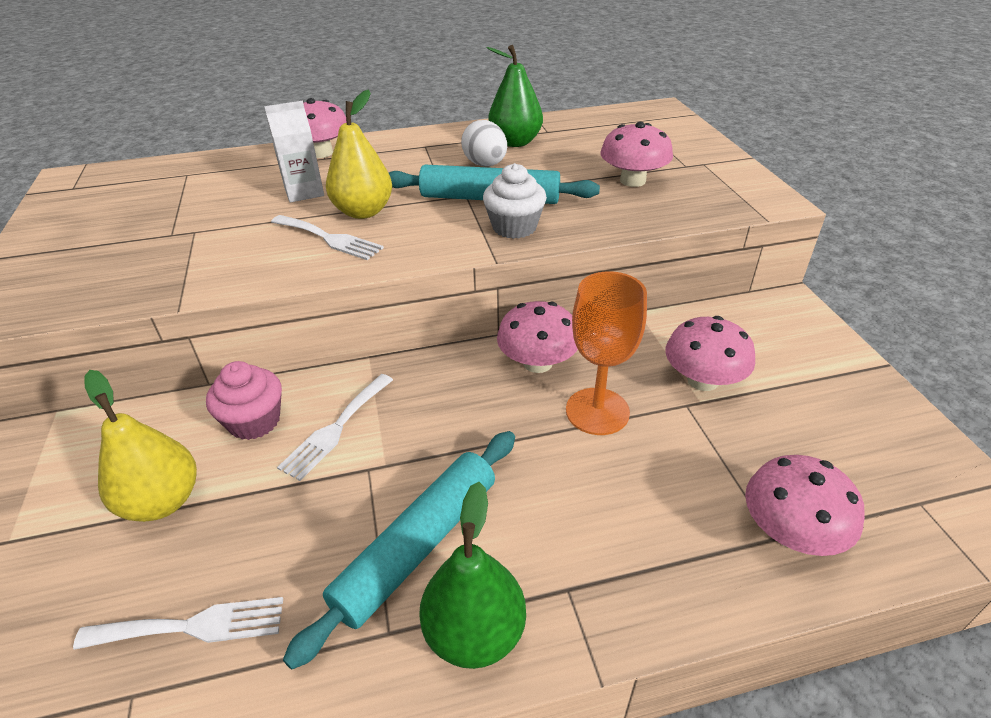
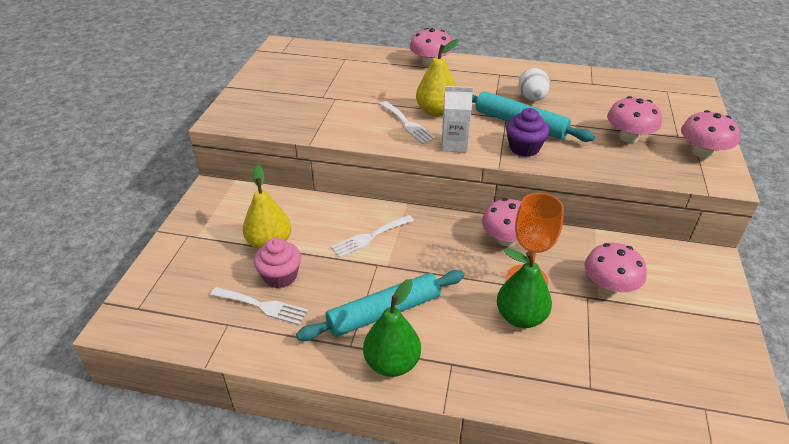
camera: 25 degrees right, 0 degrees up
pink cupcake [206,361,282,440] -> pink cupcake moved to [254,238,301,288]
white carton [264,101,324,202] -> white carton moved to [442,86,473,153]
white cupcake [483,163,547,239] -> purple cupcake [506,108,549,157]
green pear [487,45,543,147] -> green pear moved to [497,248,552,328]
pink mushroom [745,455,865,556] -> pink mushroom moved to [681,110,740,158]

